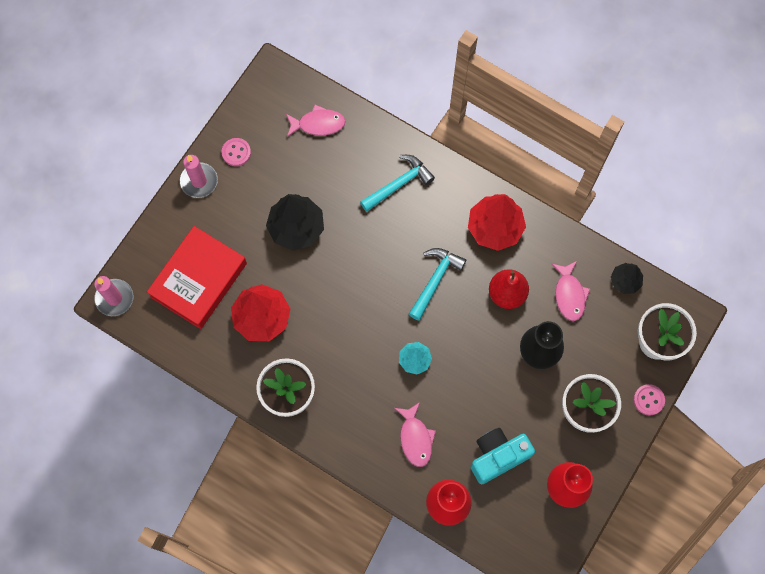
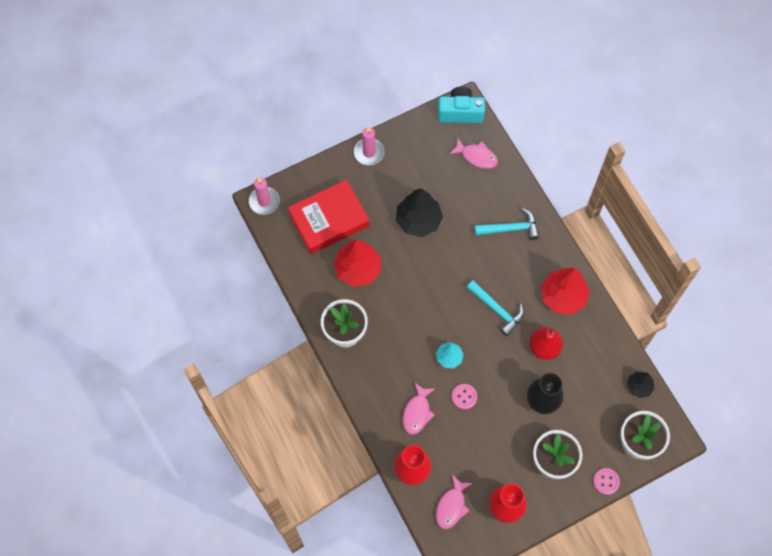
camera: 30 degrees right, 5 degrees down
pink button [222,138,251,166] -> pink button moved to [452,384,477,410]
turquoise hammer [409,248,466,321] -> turquoise hammer turned 75 degrees clockwise [467,280,524,336]
turquoise camera [470,428,535,484] -> turquoise camera moved to [438,87,485,123]
pink fish [552,261,590,321] -> pink fish moved to [436,475,473,529]

